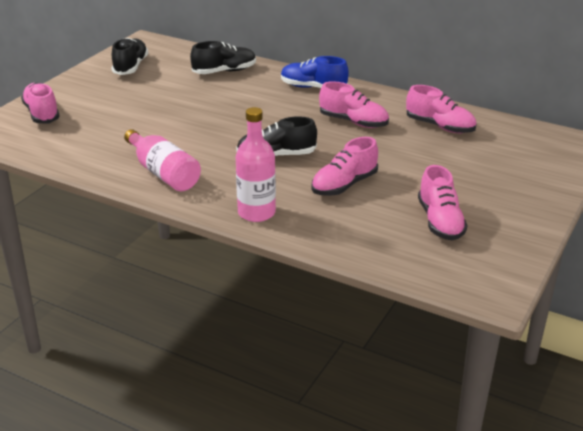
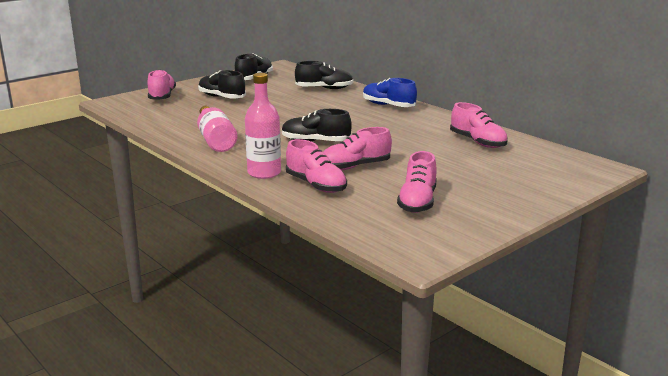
camera: 20 degrees right, 10 degrees down
pink shoe [319,81,389,128] -> pink shoe moved to [286,139,347,193]
none -> black shoe [198,70,246,99]

